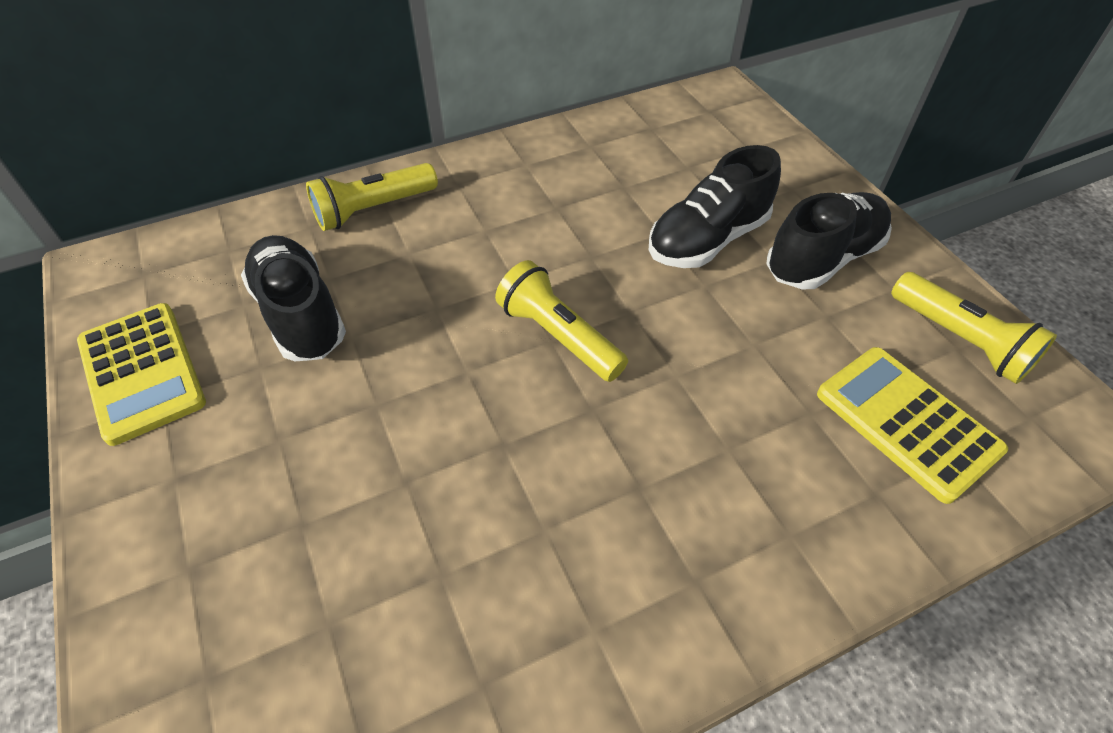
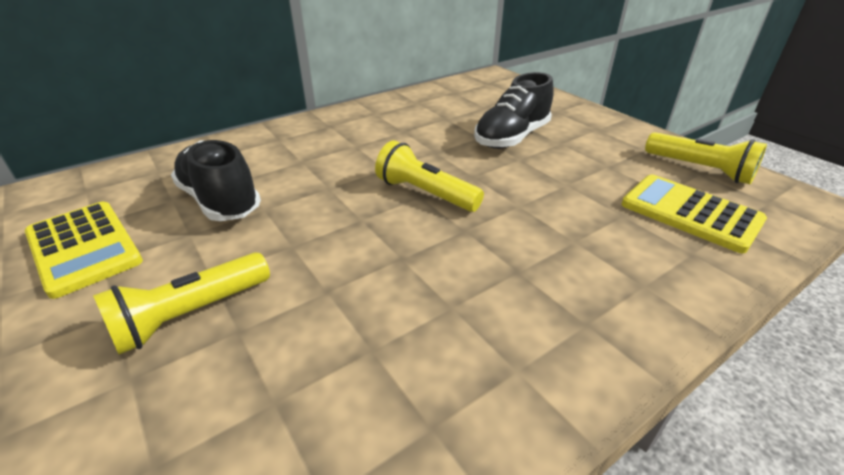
camera: 10 degrees left, 15 degrees down
yellow flashlight [306,163,438,231] -> yellow flashlight moved to [93,252,270,355]
black shoe [767,192,892,289] -> none

